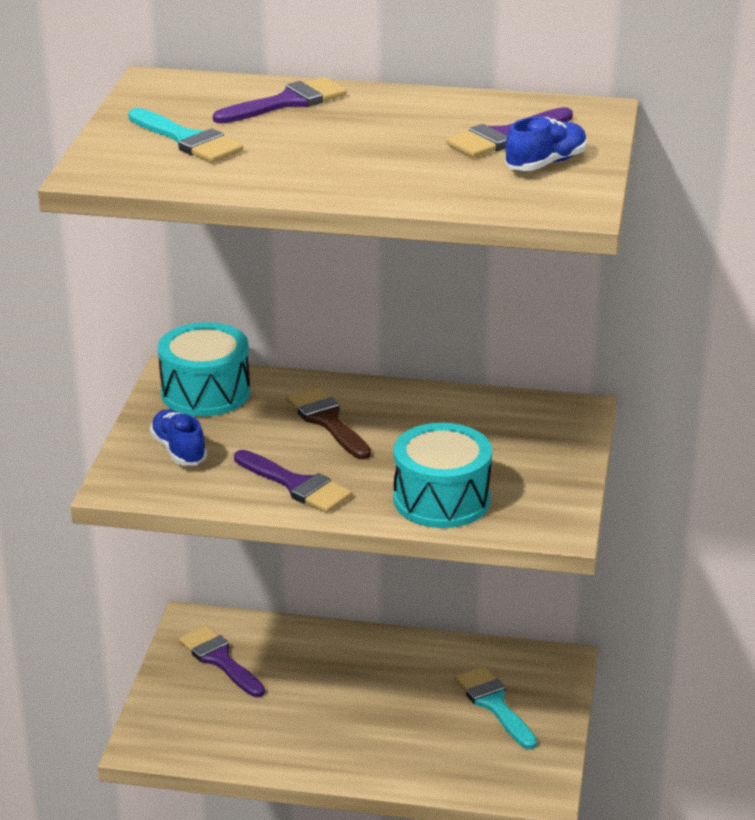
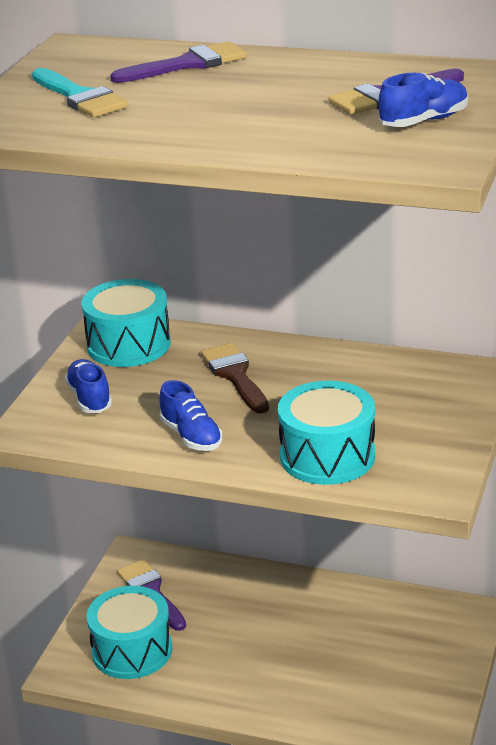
camera: 10 degrees right, 0 degrees up
purple brush [234,450,352,513] -> blue shoe [159,380,223,451]
turquoise brush [455,666,537,750] -> none
none -> turquoise drum [86,586,172,679]

